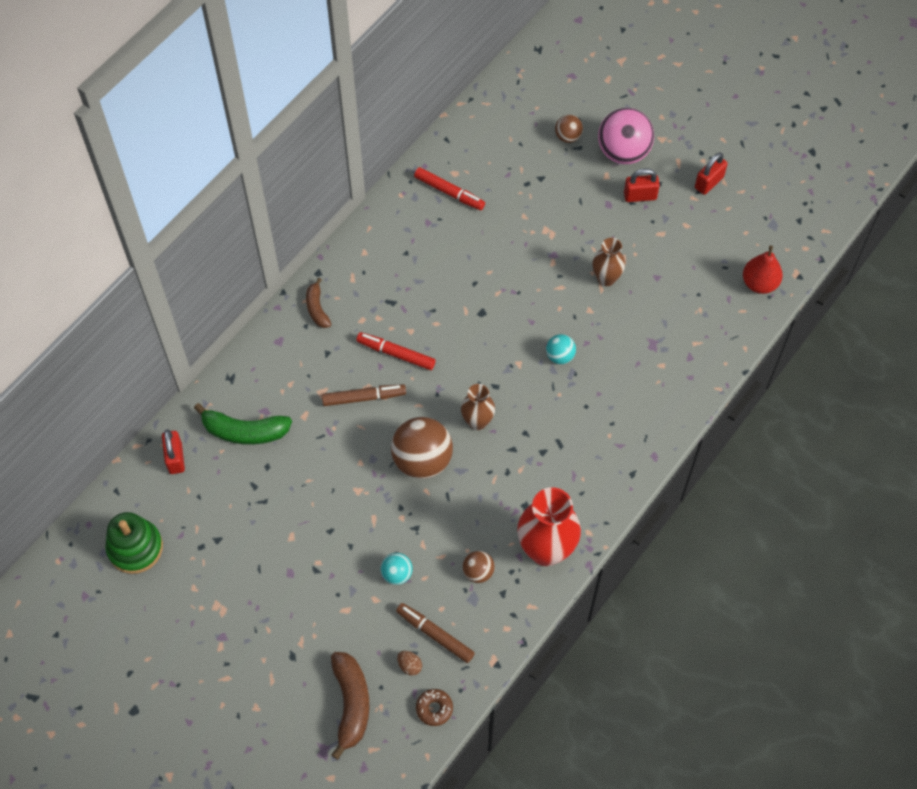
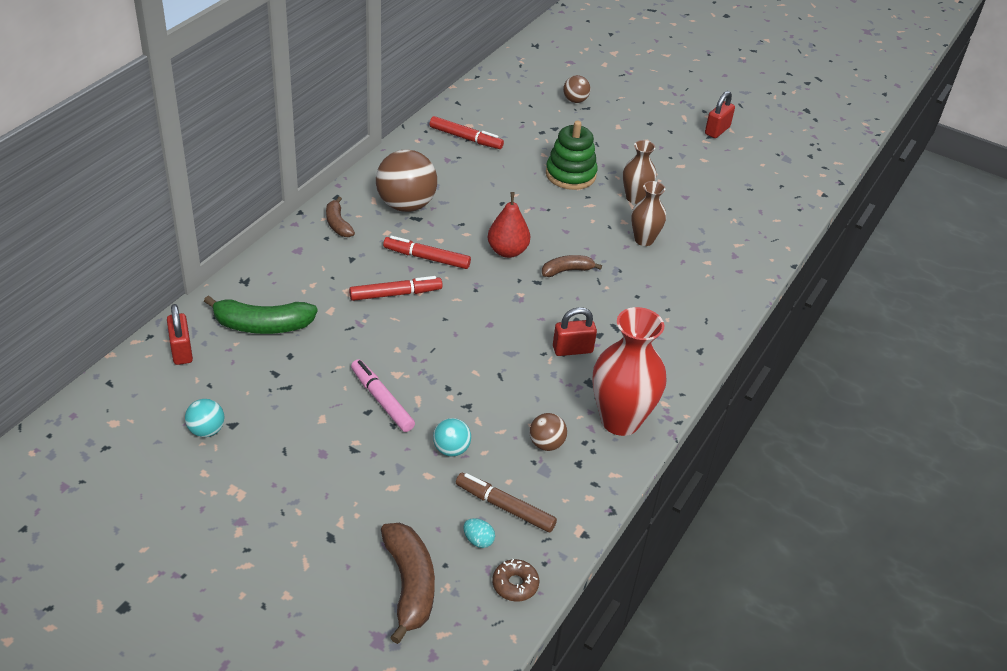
camera: 10 degrees left, 20 degrees down
green stacking toy [105,512,163,574] -> green stacking toy moved to [546,121,598,190]
brown marker [322,384,406,406] -> red marker [349,276,443,301]
brown ball [391,417,453,479] -> brown ball moved to [376,149,437,212]
brown egg [397,651,422,676] -> turquoise egg [463,518,495,548]
brown vase [461,384,495,430] -> brown vase moved to [631,181,666,246]
turquoise ball [546,334,576,364] -> turquoise ball moved to [185,399,225,437]
pink ball [598,108,654,164] -> none
red padlock [624,168,660,202] -> red padlock moved to [553,307,597,356]
red pear [743,246,783,294] -> red pear moved to [488,192,530,258]
none -> pink marker [351,359,415,432]
none -> brown banana [542,255,602,277]

